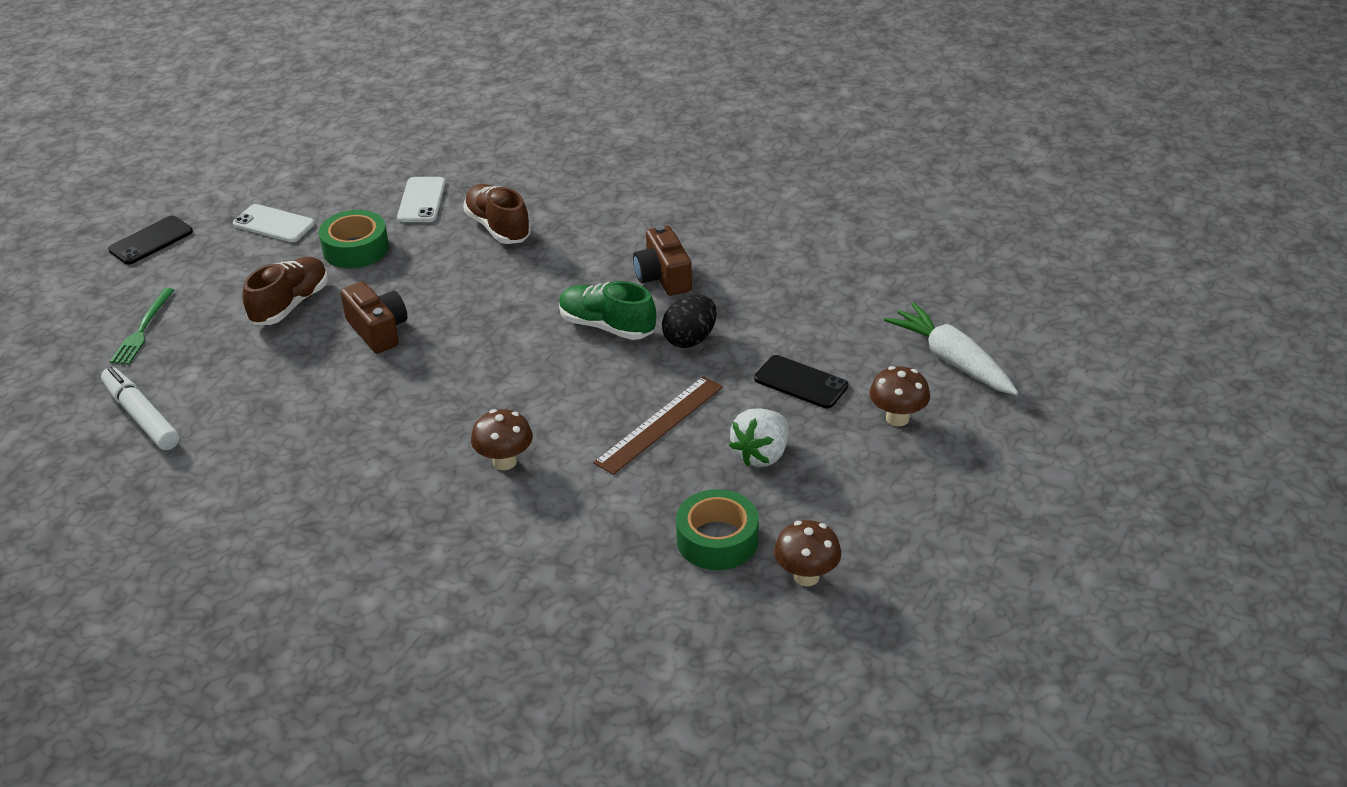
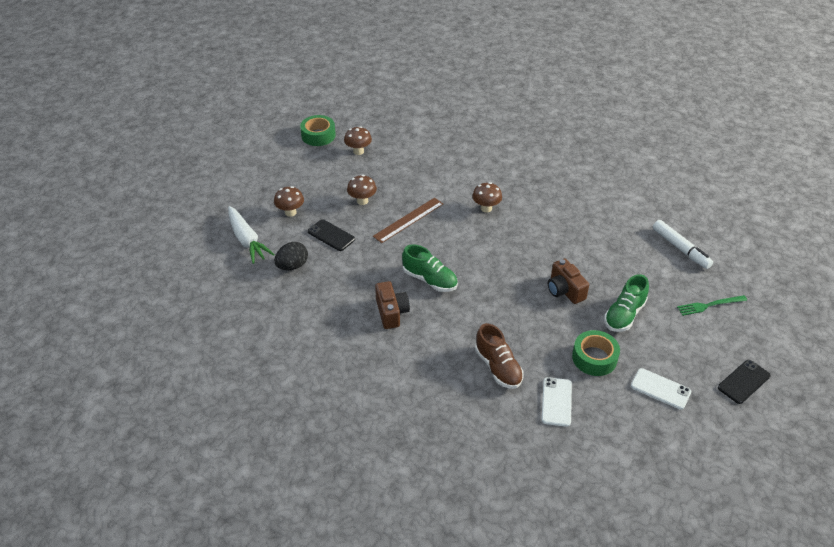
camera: 175 degrees left, 5 degrees up
green fork [110,288,174,365] -> green fork turned 120 degrees counterclockwise [677,295,747,316]
brown shoe [242,257,328,325] -> green shoe [604,274,649,332]
black egg [662,295,717,348] -> black egg moved to [274,242,308,271]
green tape [676,489,759,570] -> green tape moved to [300,115,336,146]
white strawberry [729,408,788,467] -> brown mushroom [347,175,377,205]

